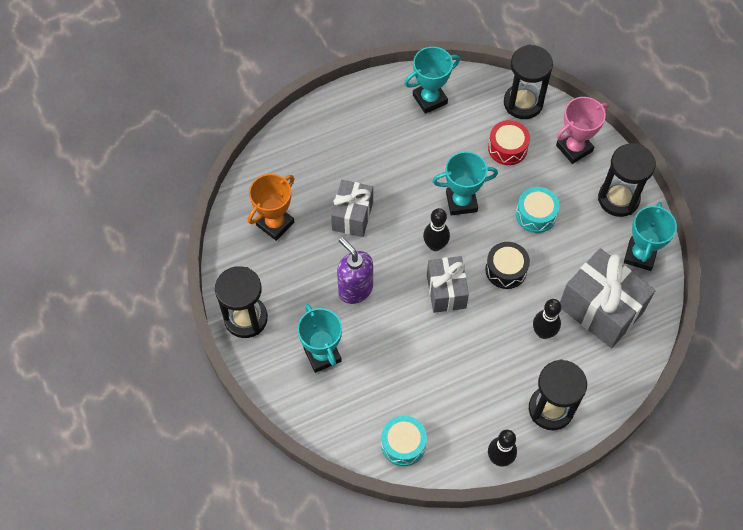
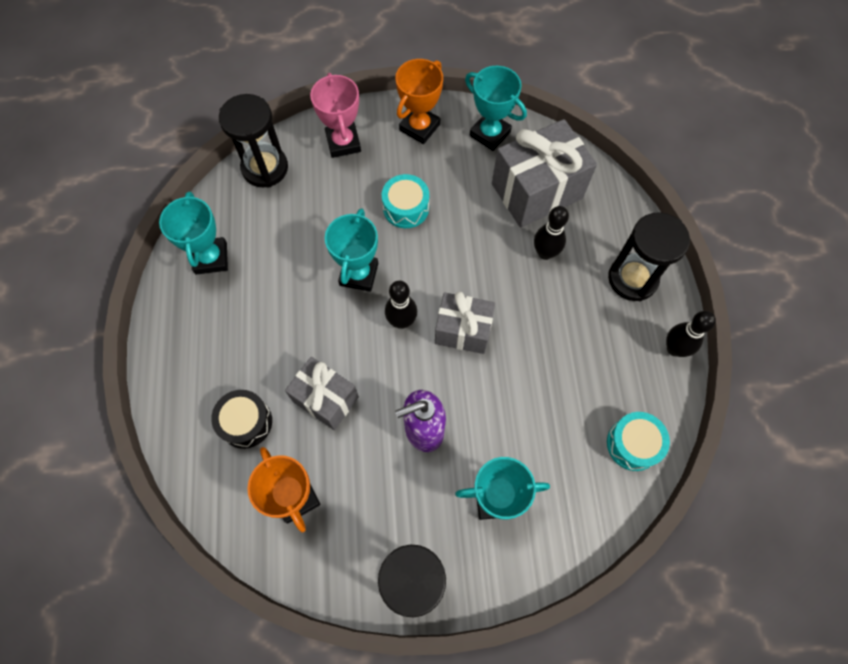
camera: 70 degrees left, 5 degrees up
black drum [485,242,530,289] -> black drum moved to [211,390,272,449]
red drum [488,120,530,165] -> none
black hourglass [598,143,656,217] -> orange trophy [395,59,443,144]

